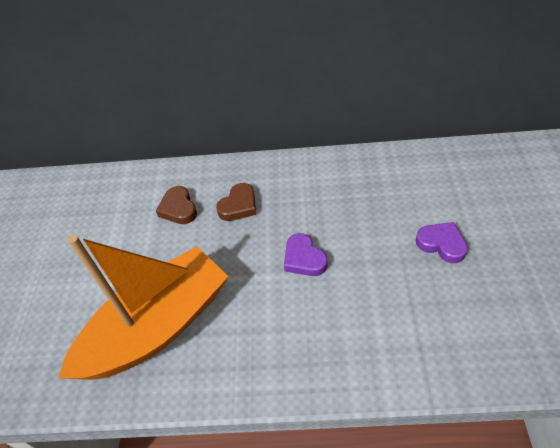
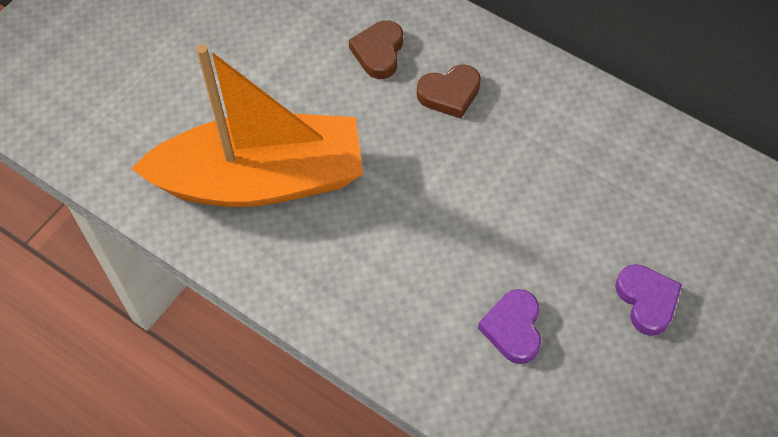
camera: 30 degrees right, 10 degrees up
purple heart [284,233,328,276] -> purple heart moved to [478,289,541,364]

